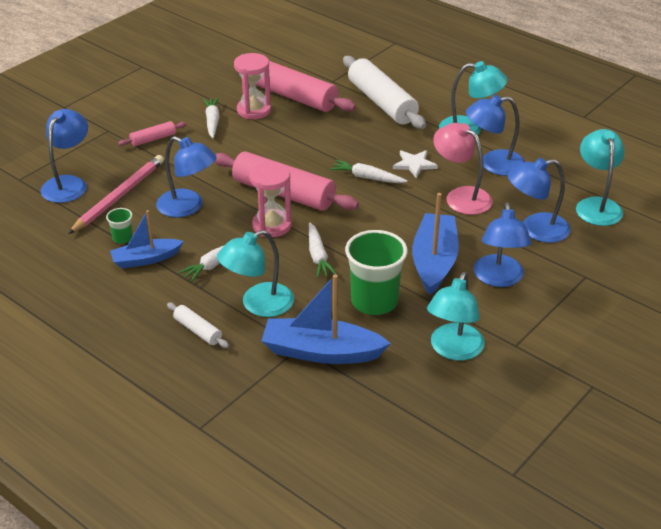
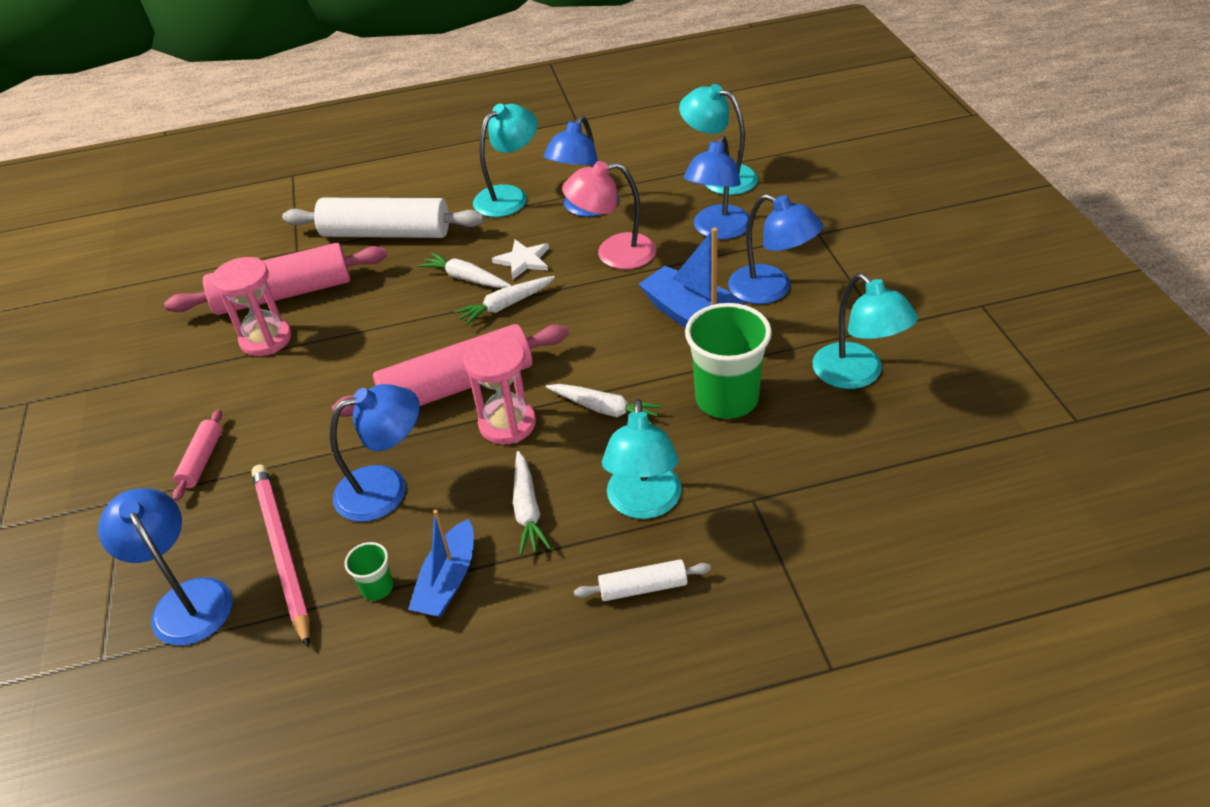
camera: 50 degrees left, 5 degrees up
white carrot [203,97,220,138] -> white carrot moved to [418,253,511,288]
blue boat [262,274,391,364] -> none

